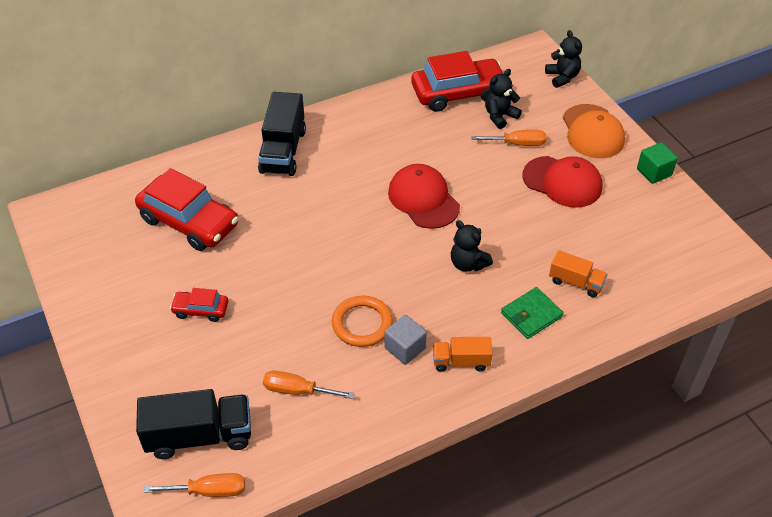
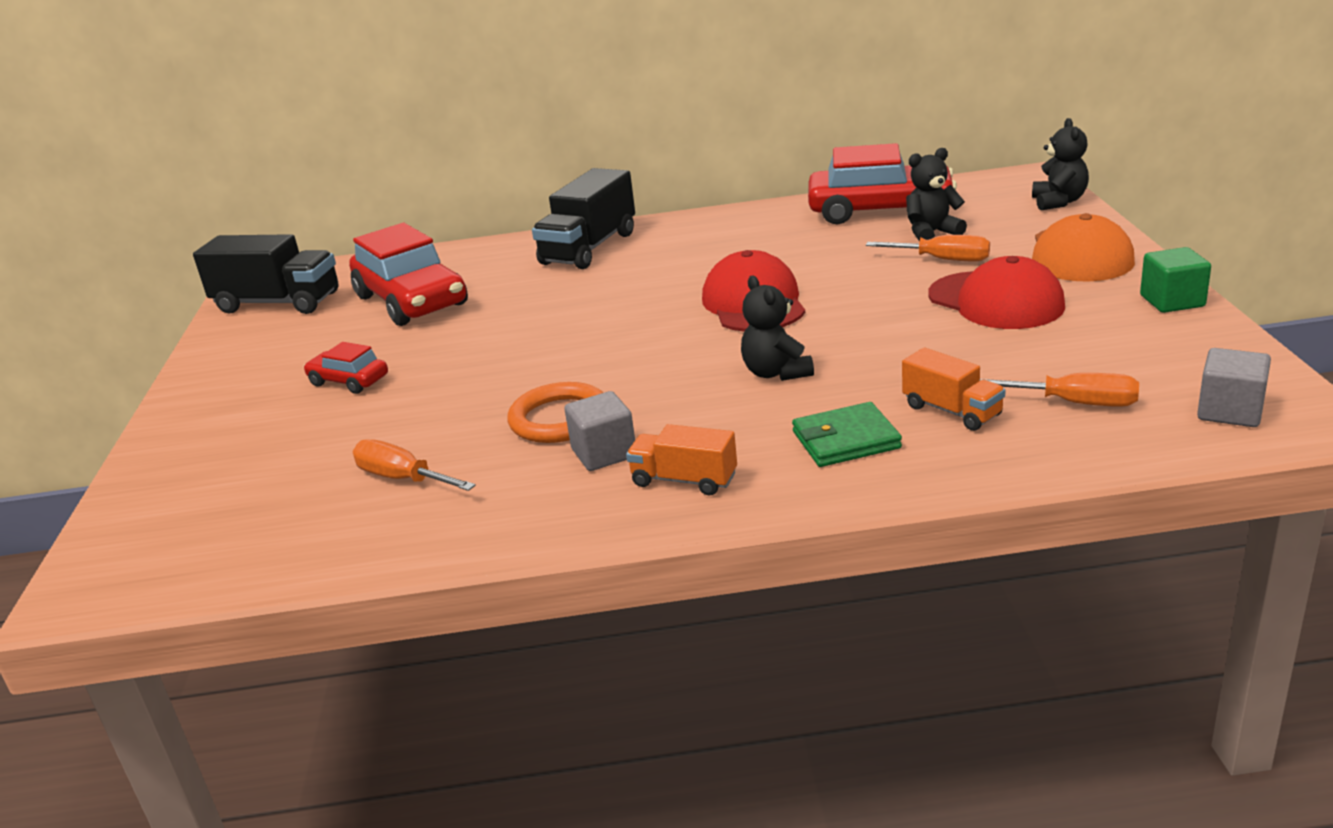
camera: 25 degrees right, 20 degrees down
black truck [136,389,251,459] -> black truck moved to [193,234,339,314]
orange screwdriver [144,473,245,497] -> orange screwdriver moved to [980,373,1139,407]
none -> grey cube [1197,348,1271,427]

